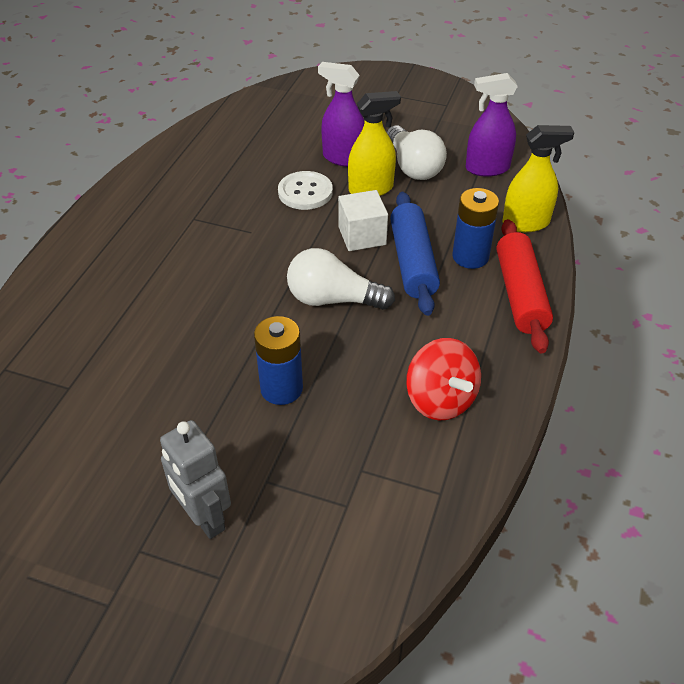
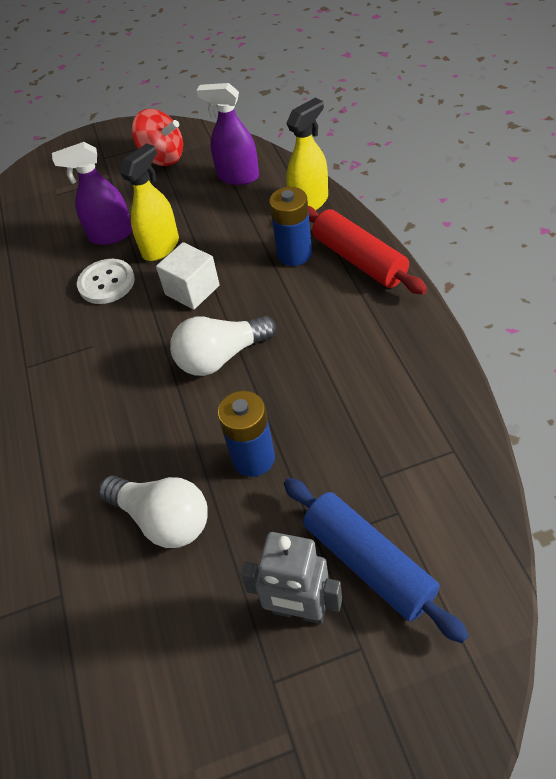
camera: 30 degrees left, 5 degrees up
white light bulb [386,125,447,180] -> white light bulb moved to [98,476,208,548]
blue rolling pin [390,192,440,316] -> blue rolling pin moved to [284,478,469,643]
red spinning top [406,338,481,420] -> red spinning top moved to [132,109,183,166]
purple spray bottle [466,73,518,177] -> purple spray bottle turned 60 degrees clockwise [196,83,259,185]

